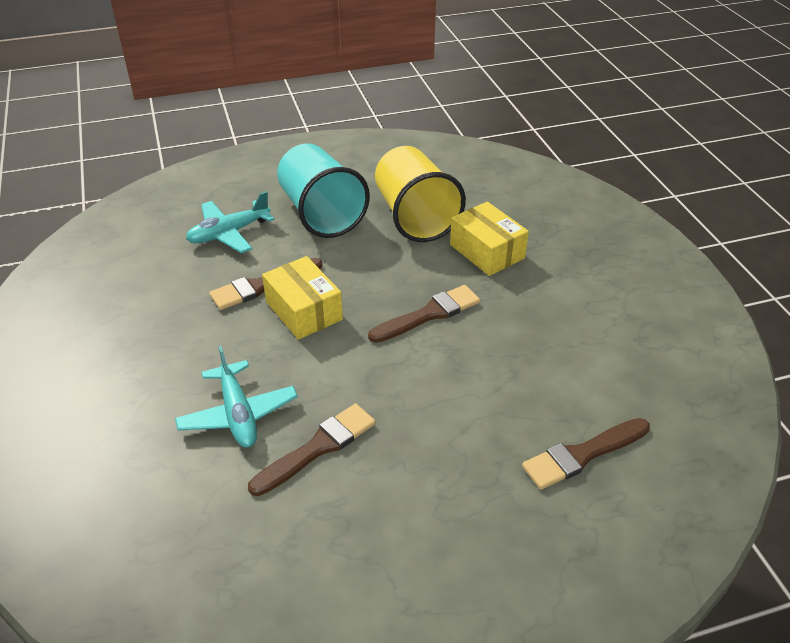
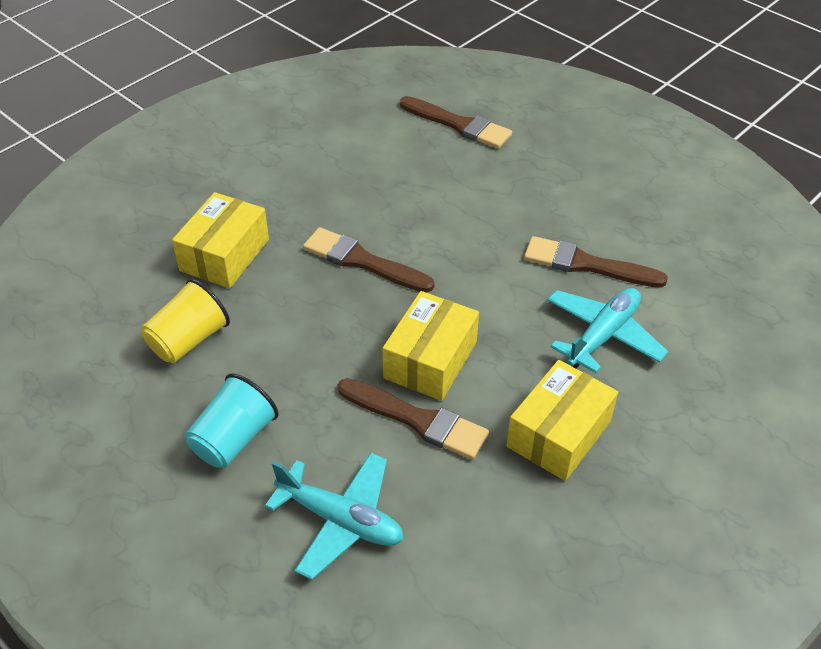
camera: 120 degrees left, 5 degrees up
turquoise cup [277,143,370,238] -> turquoise cup [185,374,279,468], size x0.58
yellow cup [375,146,466,242] -> yellow cup [141,279,230,363], size x0.58
none -> yellow box [507,360,618,481]

